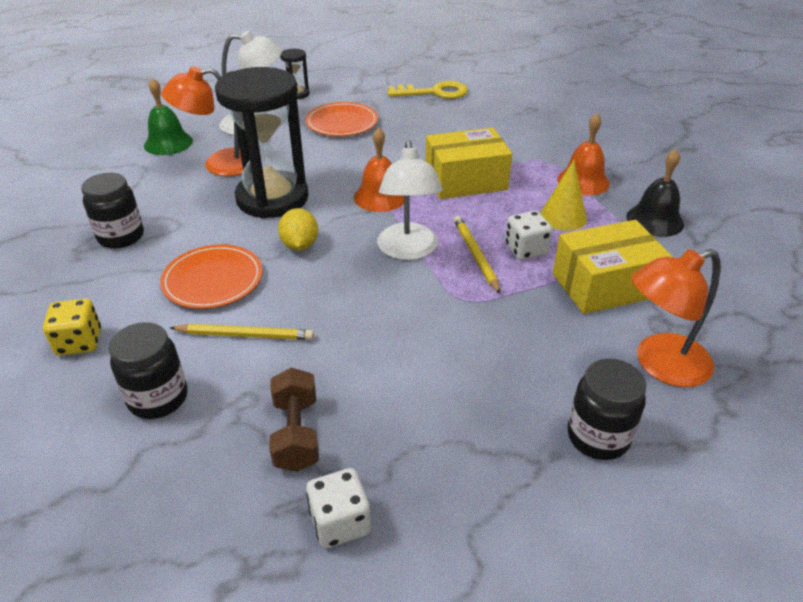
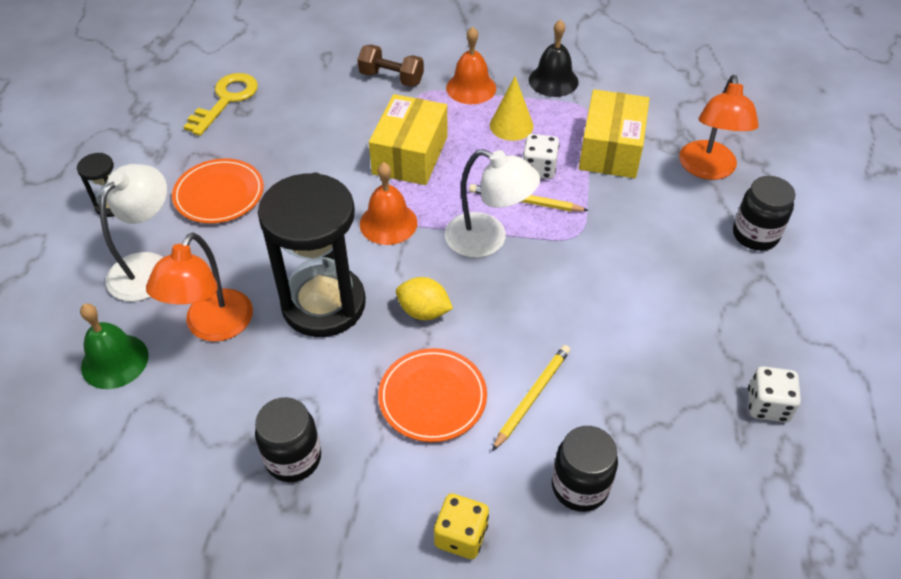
camera: 60 degrees left, 10 degrees up
brown dumbbell [269,367,319,472] -> brown dumbbell moved to [357,45,424,87]

